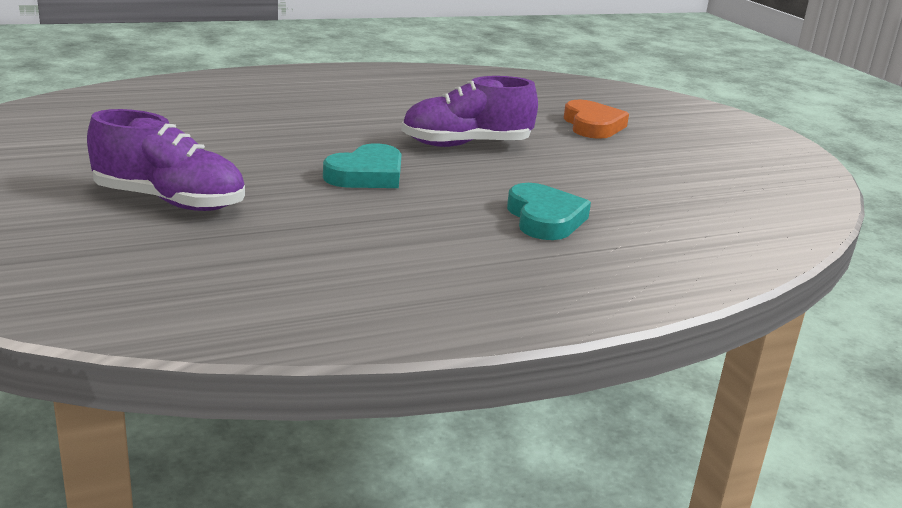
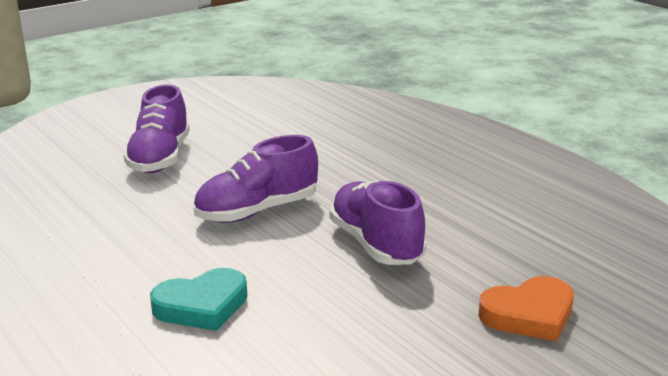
camera: 80 degrees right, 0 degrees up
turquoise heart [323,143,402,188] -> purple shoe [194,135,318,223]

